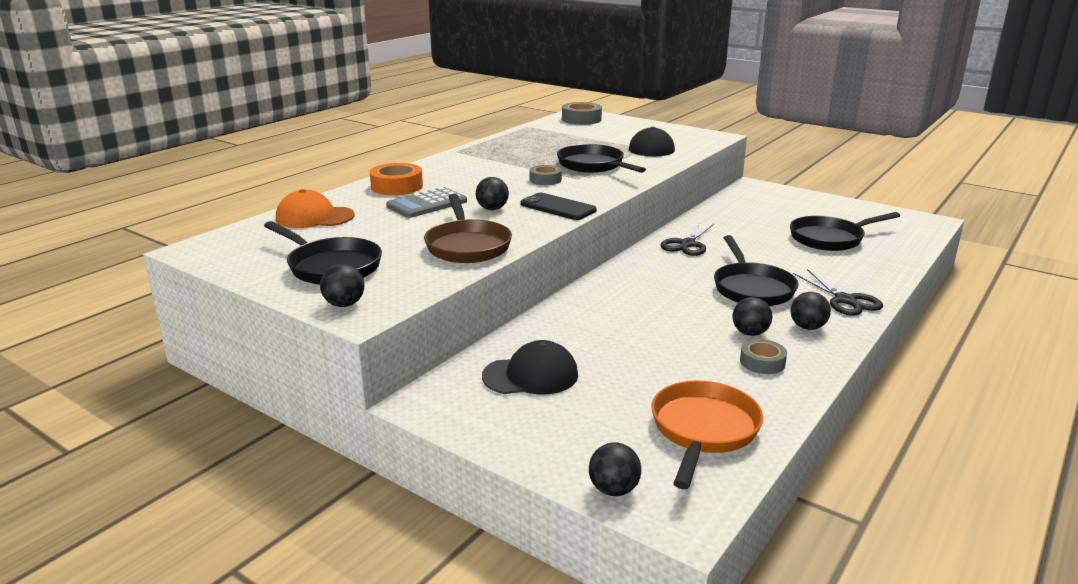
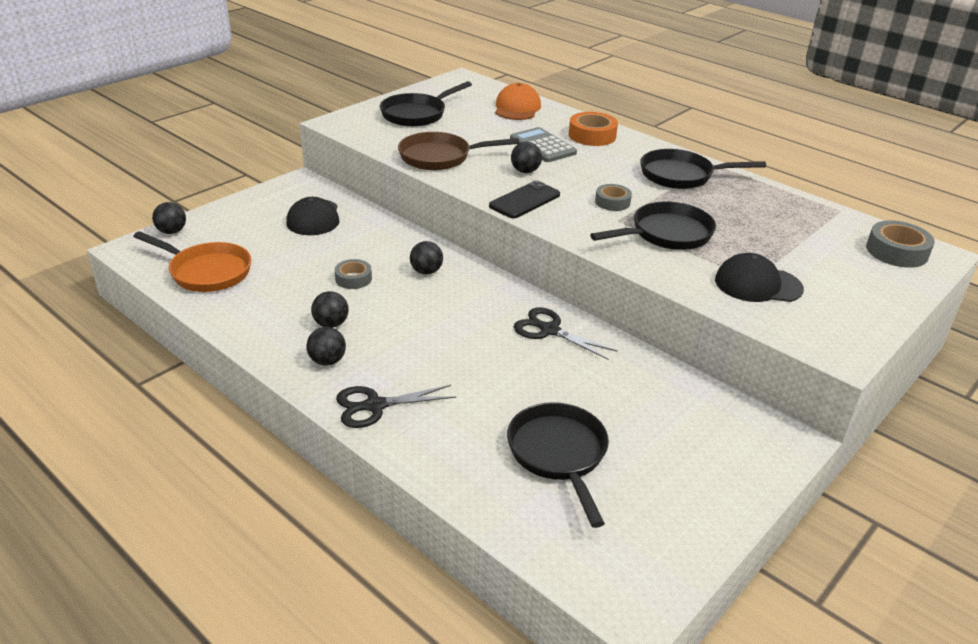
camera: 95 degrees right, 10 degrees up
black ball [320,264,364,307] -> black ball moved to [410,241,443,275]
black pan [714,235,799,306] -> black pan moved to [640,149,766,189]
grey tape [740,339,787,374] -> grey tape moved to [335,259,372,289]

